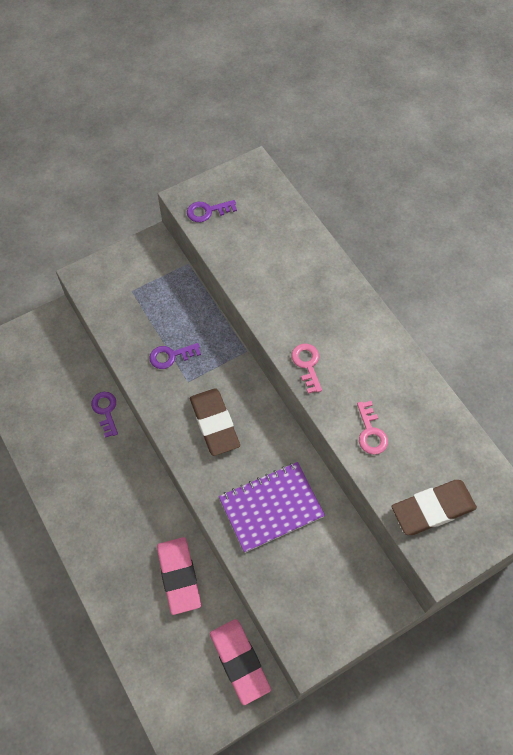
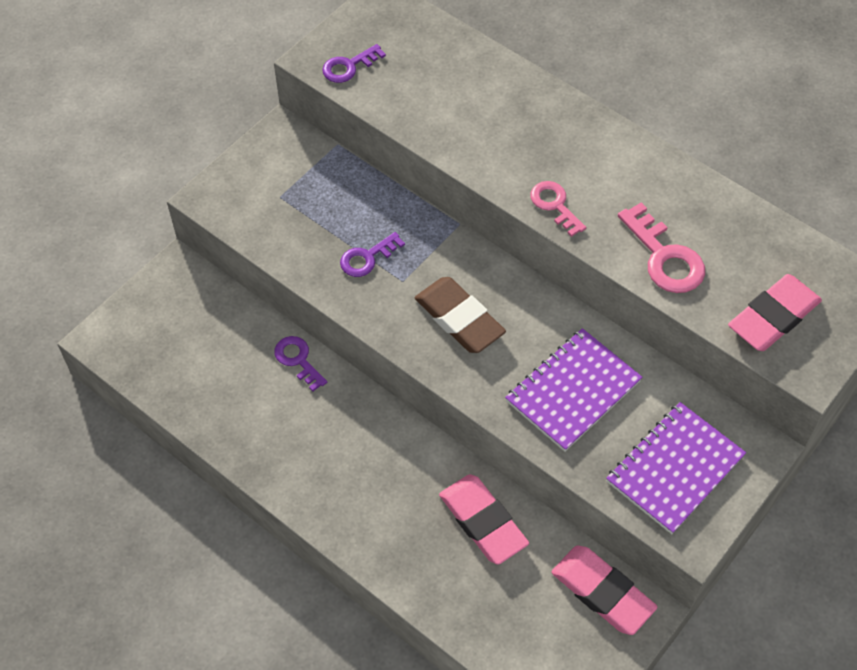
camera: 20 degrees left, 5 degrees down
pink key [357,401,388,455] -> pink key [618,202,705,293], size x1.55
brown eraser [391,480,477,535] -> pink eraser [728,274,822,351]
none -> purple notebook [606,402,746,534]

